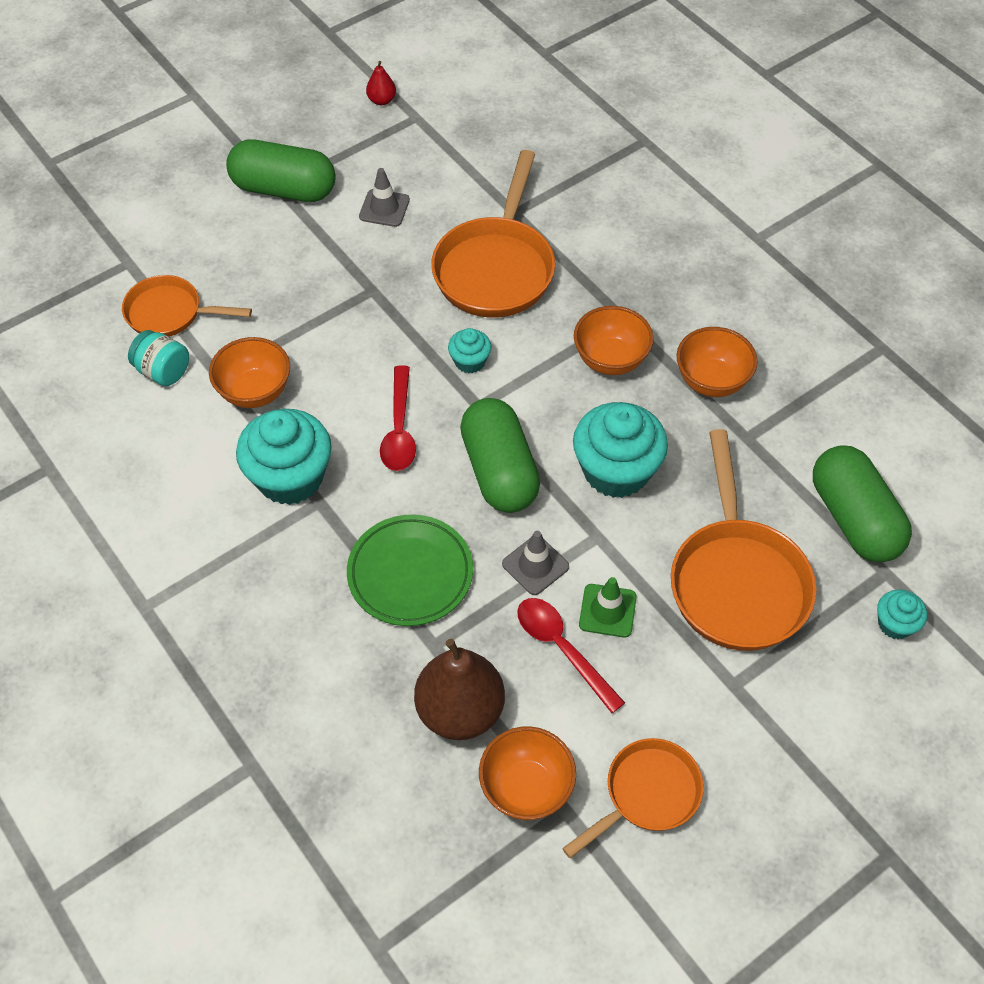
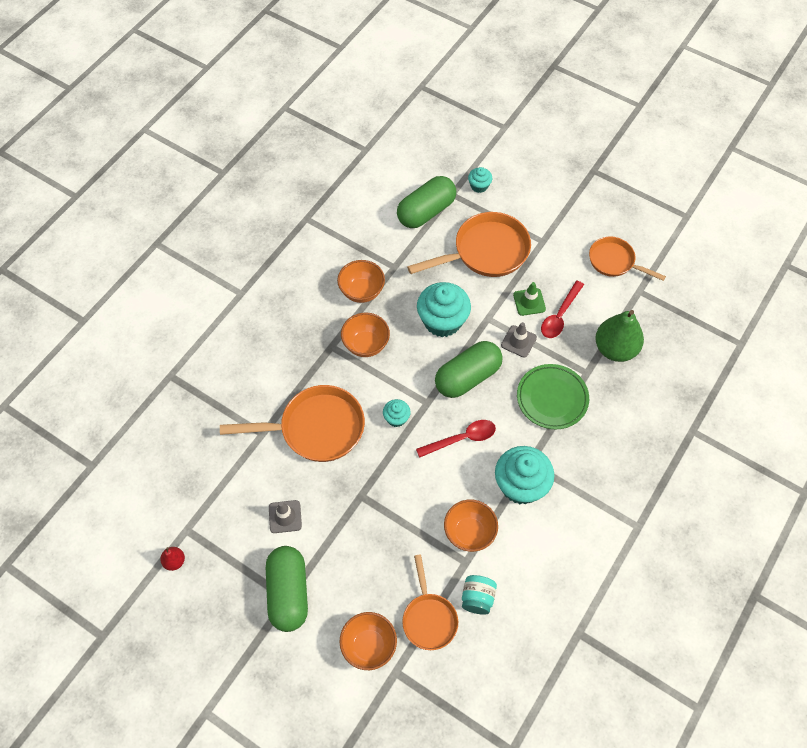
camera: 110 degrees left, 5 degrees up
brown pear [414,639,505,740] -> green pear [595,310,644,362]
orange bowl [479,727,576,820] -> orange bowl moved to [339,612,397,670]

